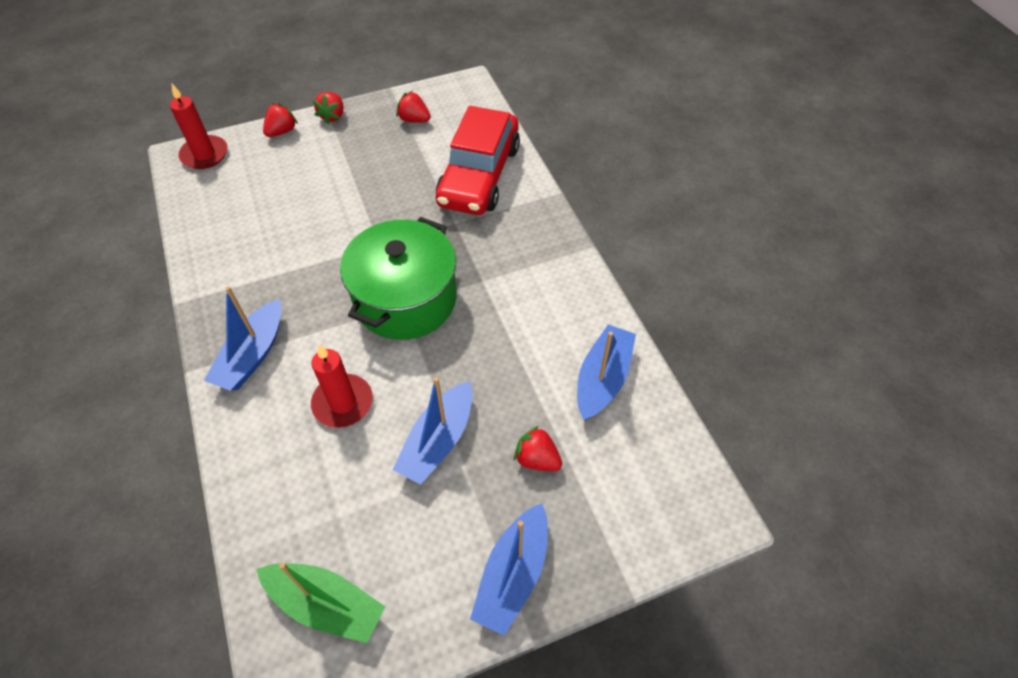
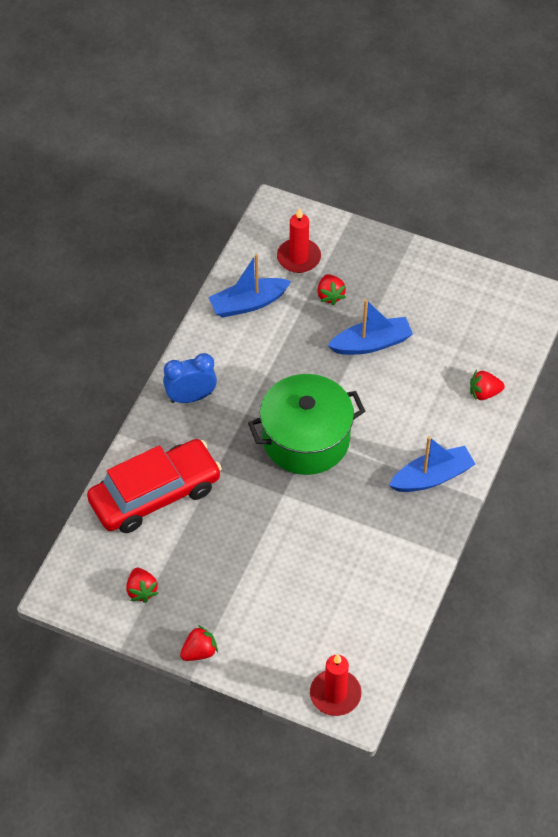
camera: 135 degrees left, 0 degrees up
green boat [256,563,385,643] -> none
red strawberry [263,103,298,137] -> red strawberry moved to [470,370,505,400]
red candle [311,344,373,428] -> red candle moved to [277,208,321,273]
blue boat [470,503,548,636] -> none
none -> blue clock [163,353,217,403]

